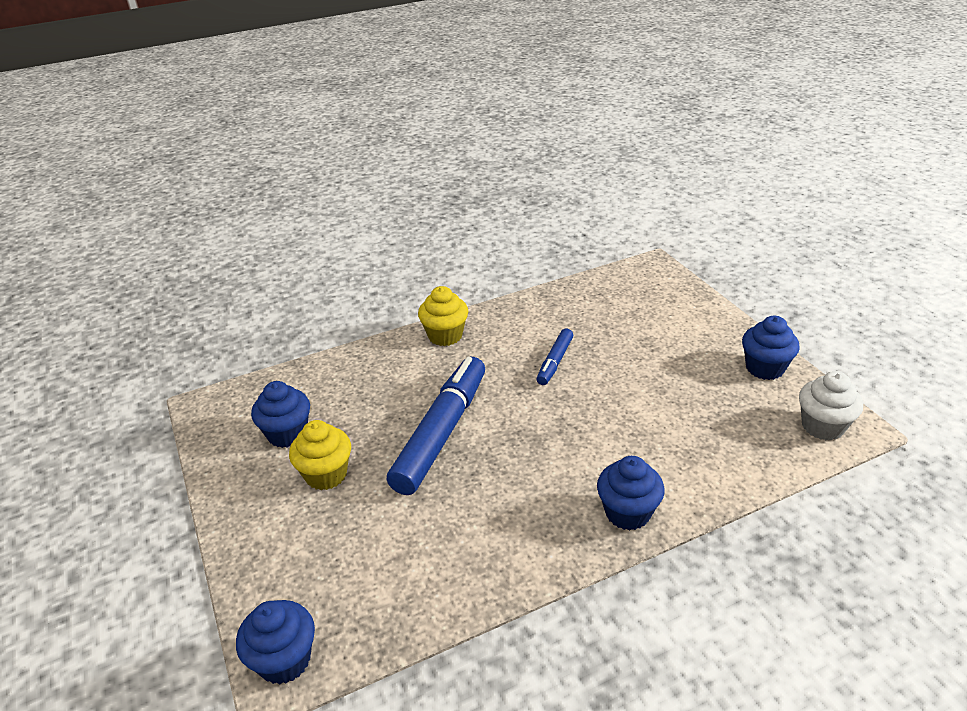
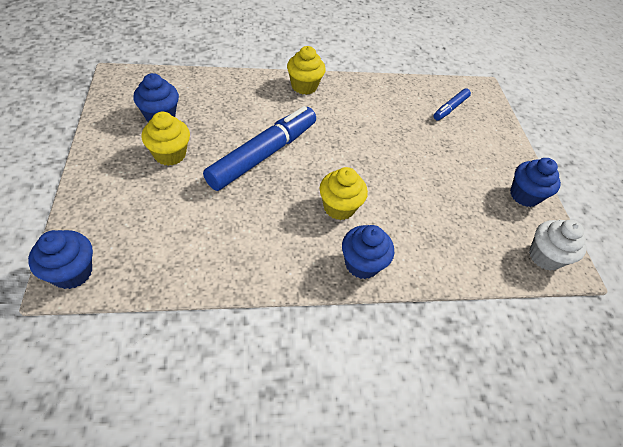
camera: 10 degrees right, 15 degrees up
blue marker [537,329,573,385] -> blue marker moved to [434,88,471,120]
none -> yellow cupcake [319,167,368,220]

